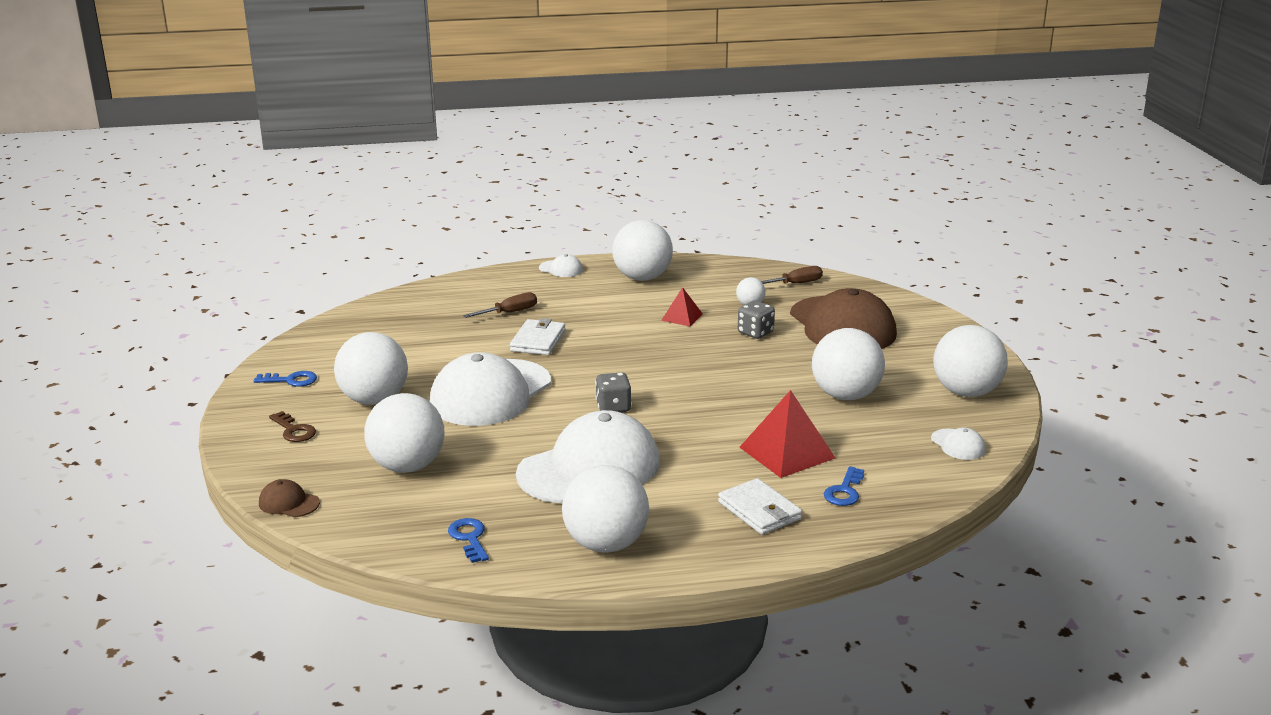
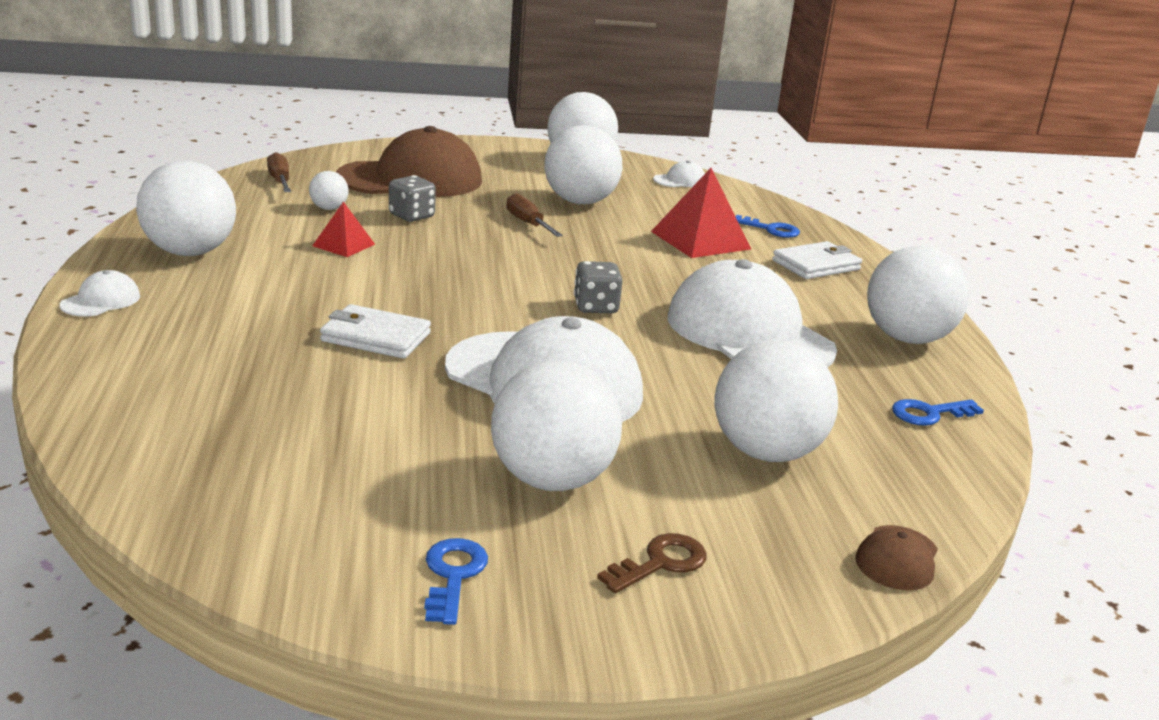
camera: 90 degrees left, 0 degrees up
brown screwdriver [463,292,537,318] -> brown screwdriver moved to [506,193,563,237]

